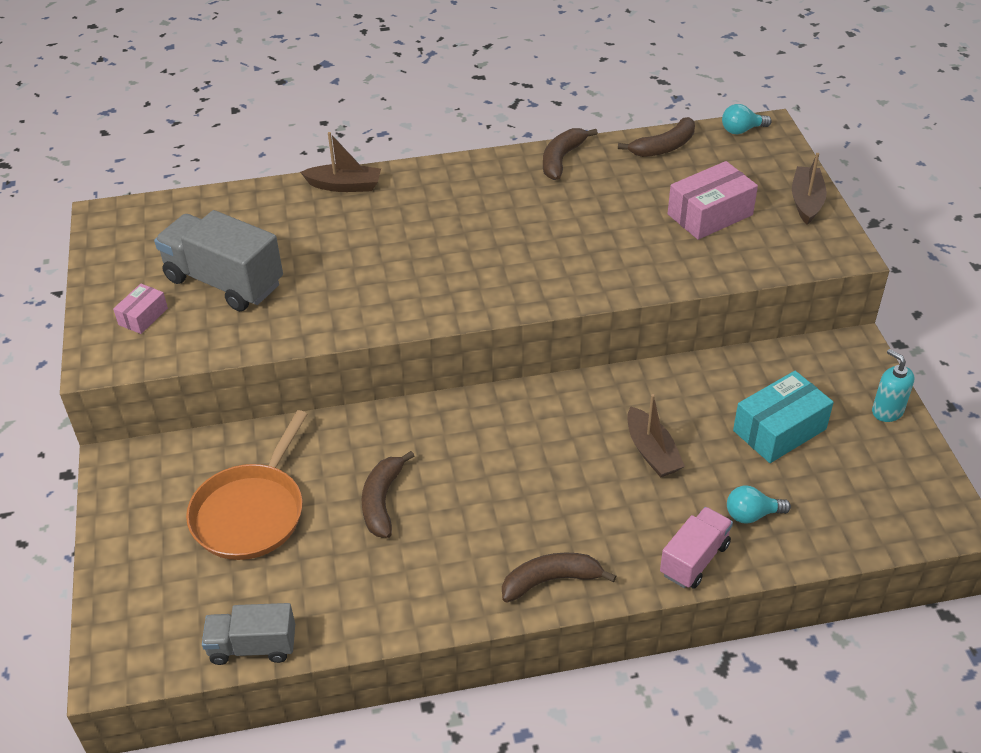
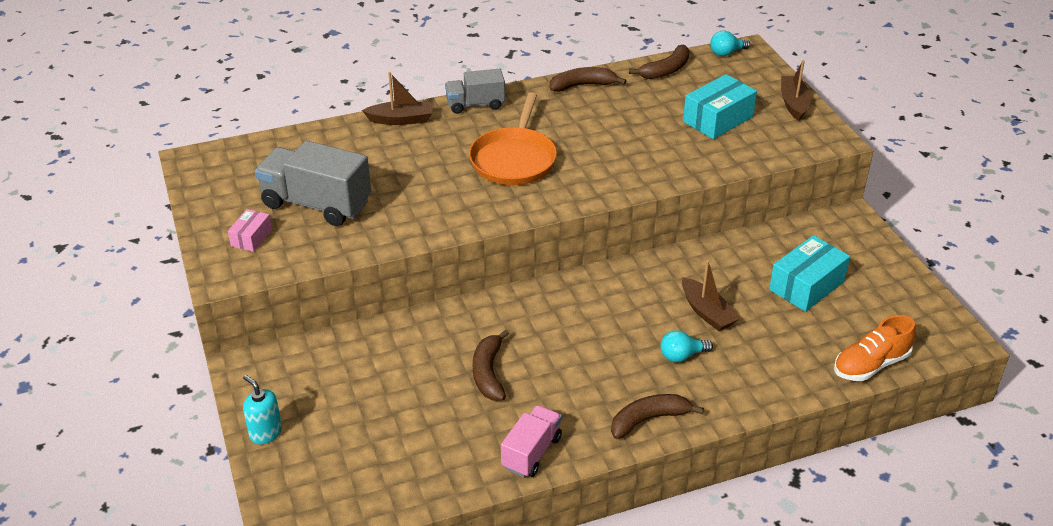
camera: 10 degrees left, 5 degrees down
orange pan [186,410,308,560] -> orange pan moved to [469,93,557,185]
grey truck [202,603,295,665] -> grey truck moved to [445,69,505,114]
brown banana [543,128,598,180] -> brown banana turned 60 degrees clockwise [550,67,626,92]
pink truck [660,507,733,589] -> pink truck moved to [501,405,562,477]
pink box [668,161,758,240] -> turquoise box [683,74,757,139]
turquoise light bulb [727,486,791,524] -> turquoise light bulb moved to [660,330,713,362]
turquoise soap dispenser [872,349,914,422] -> turquoise soap dispenser moved to [243,375,282,444]
none -> orange shoe [834,315,916,381]

